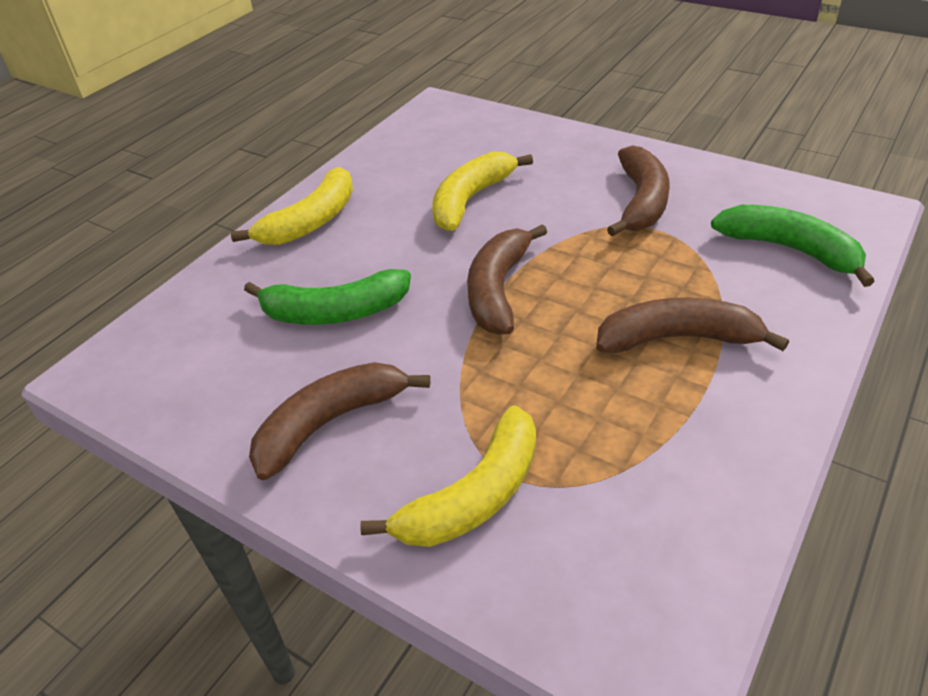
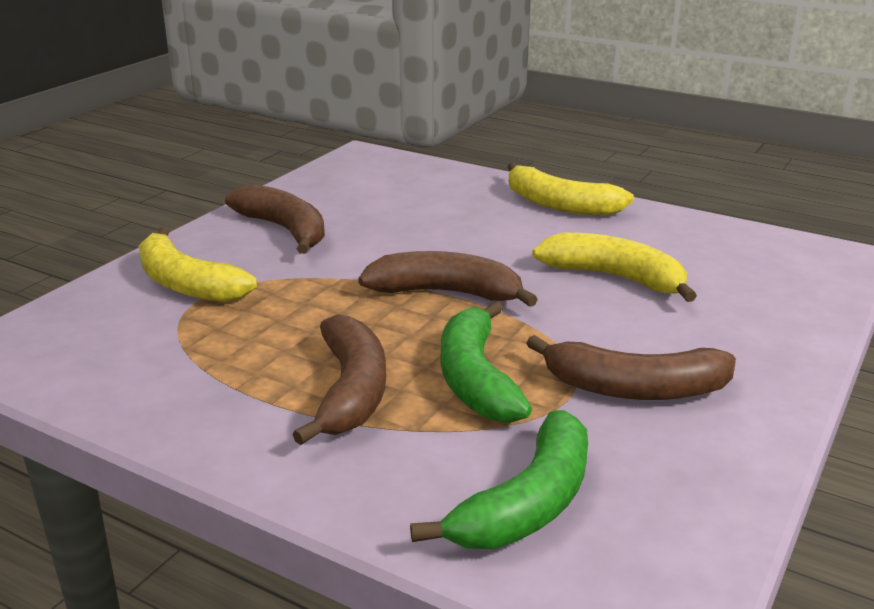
camera: 85 degrees right, 15 degrees down
green banana [244,269,411,325] -> green banana moved to [441,301,532,423]

